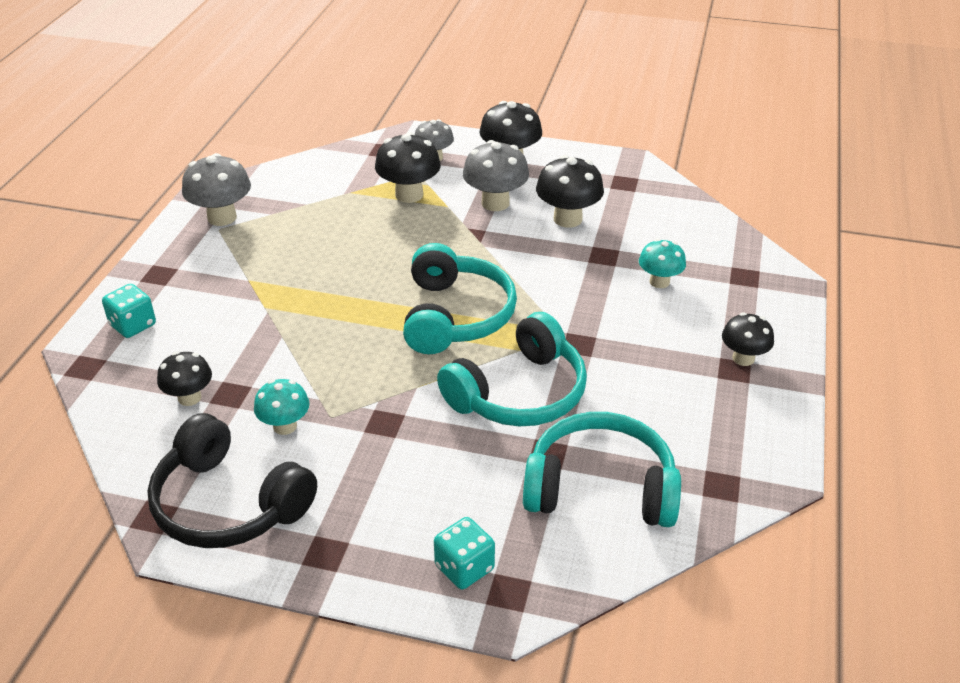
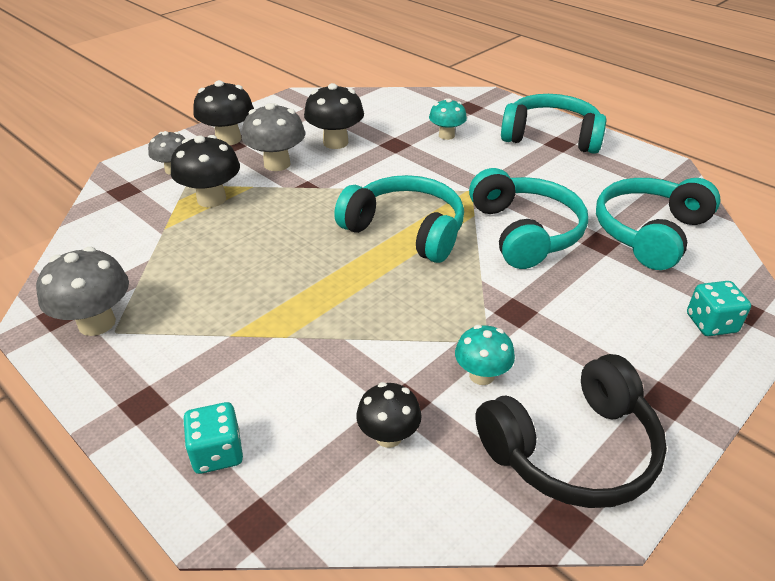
camera: 60 degrees left, 0 degrees up
black mushroom [722,313,774,366] -> turquoise headphones [501,94,606,154]

